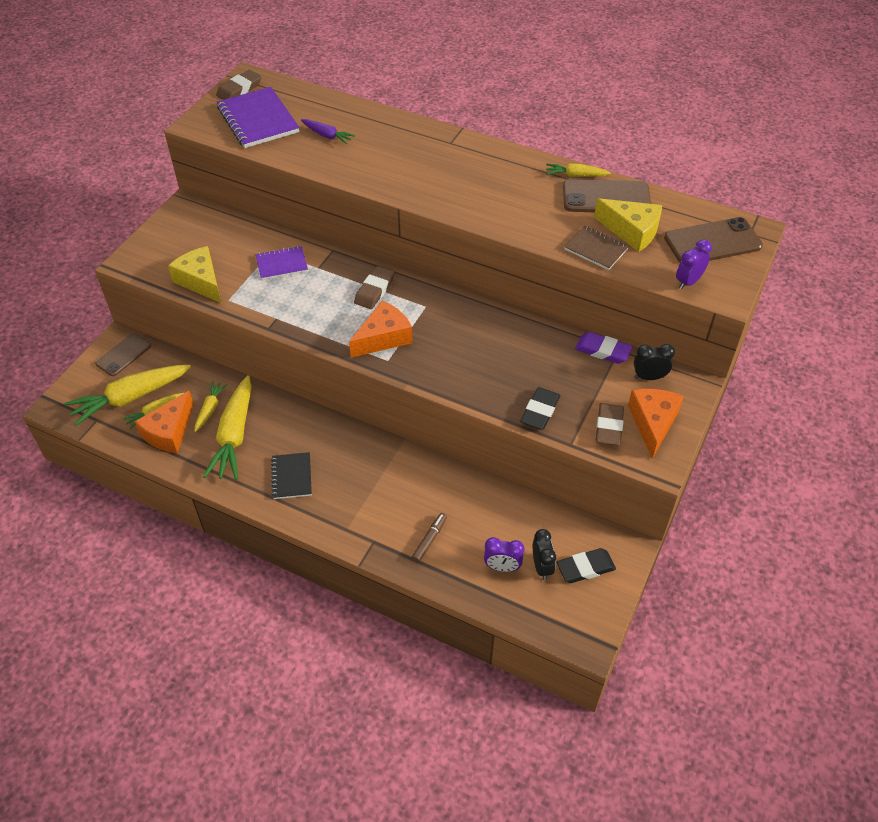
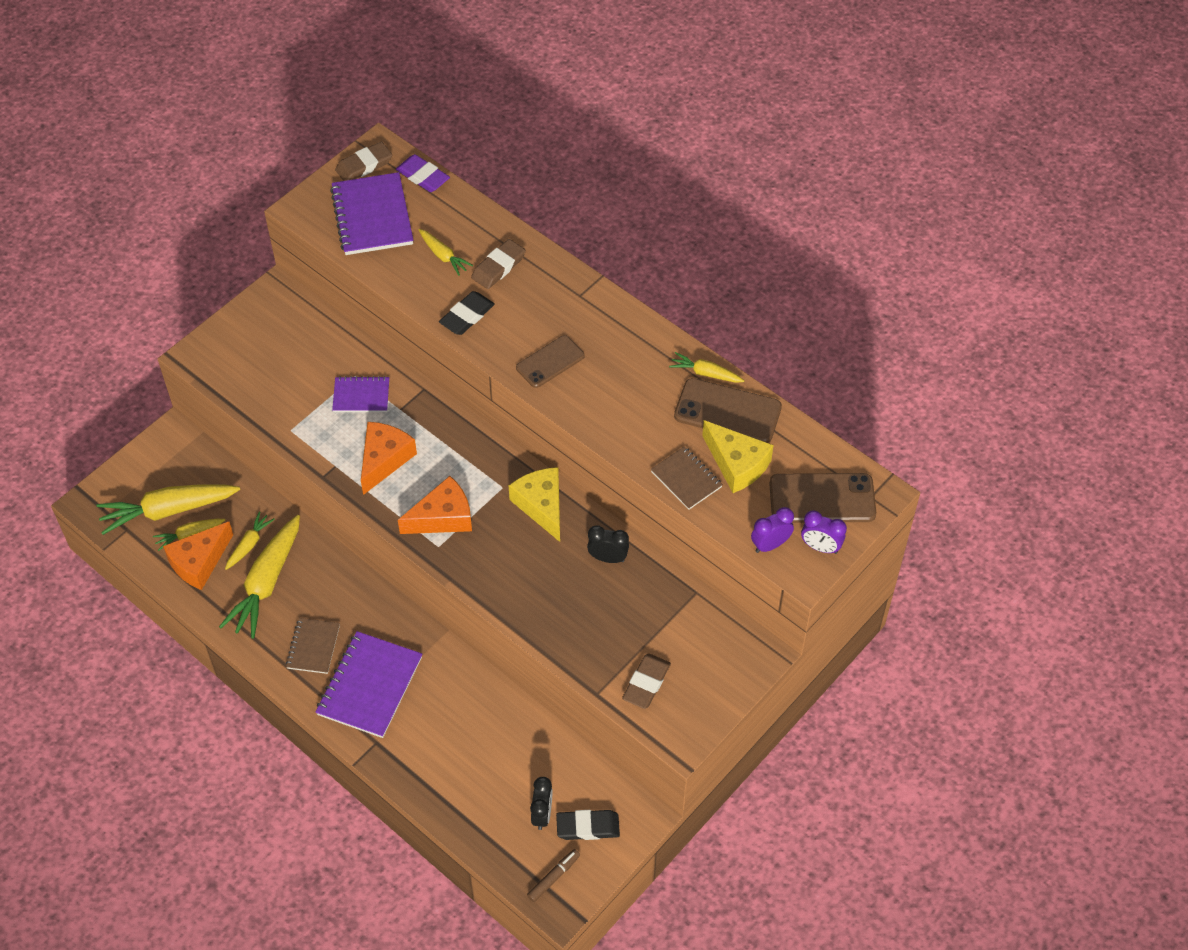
camera: 15 degrees right, 5 degrees up
brown phone [95,333,151,376] -> brown phone moved to [516,335,585,388]
yellow cheese [168,246,221,303] -> yellow cheese moved to [509,467,560,542]
black notebook [271,452,312,499] -> brown notebook [286,618,340,674]
purple carrot [301,119,356,144] -> yellow carrot [419,229,473,276]
brown eraser [354,266,395,309] -> brown eraser moved to [471,239,526,289]
brown marker [412,513,447,563] -> brown marker moved to [527,849,580,902]
purple clock [484,537,524,572] -> purple clock moved to [801,510,847,554]
black eraser [520,387,560,430] -> black eraser moved to [439,291,495,335]
purple eraser [575,332,633,364] -> purple eraser moved to [396,154,450,192]
orange cheese [628,389,684,459] -> orange cheese moved to [361,422,417,495]
black clock [634,344,675,380] -> black clock moved to [587,525,629,563]
none -> purple notebook [316,631,422,738]

